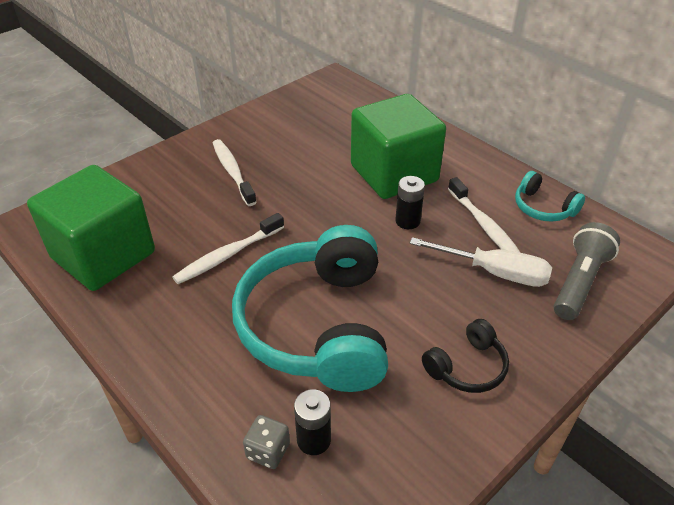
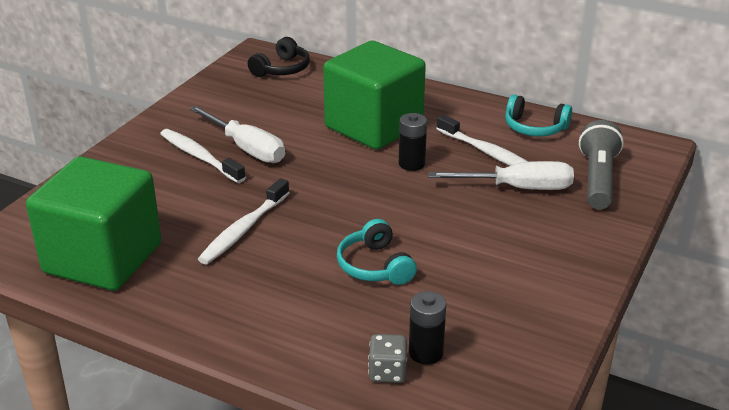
camera: 20 degrees left, 10 degrees down
turquoise headphones [232,225,388,392] -> turquoise headphones [337,219,417,285], size x0.44
black headphones [422,319,509,393] -> black headphones moved to [248,37,310,77]
none -> white screwdriver [190,106,285,163]

